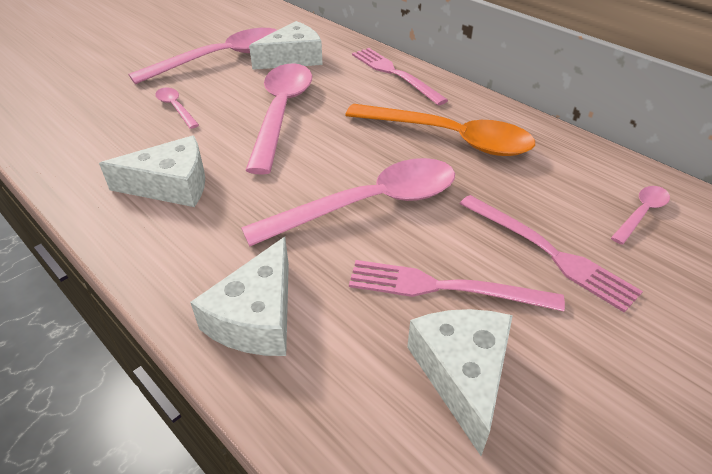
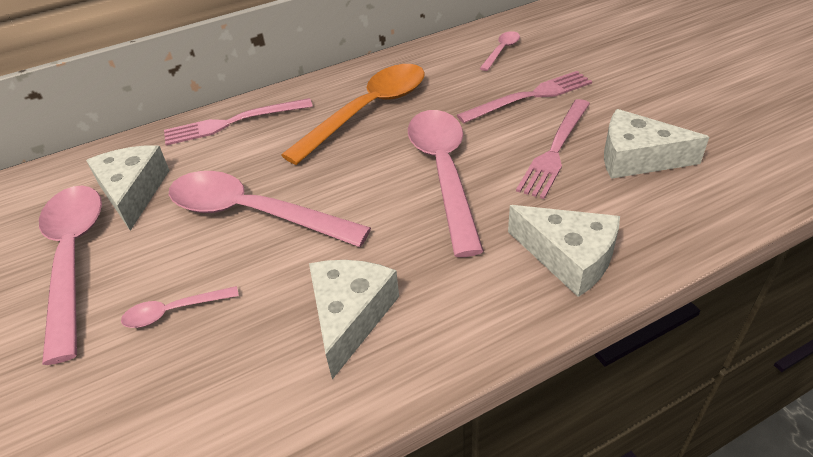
camera: 70 degrees left, 0 degrees up
pink spoon [611,186,670,245] -> pink spoon turned 60 degrees clockwise [480,31,520,71]

